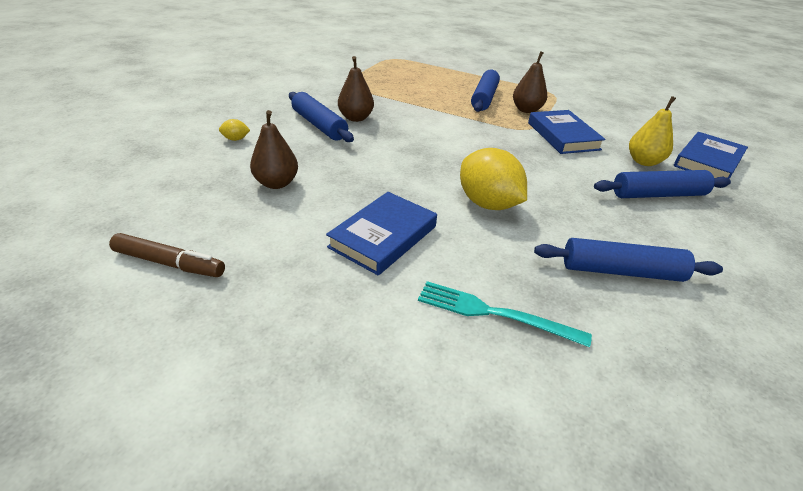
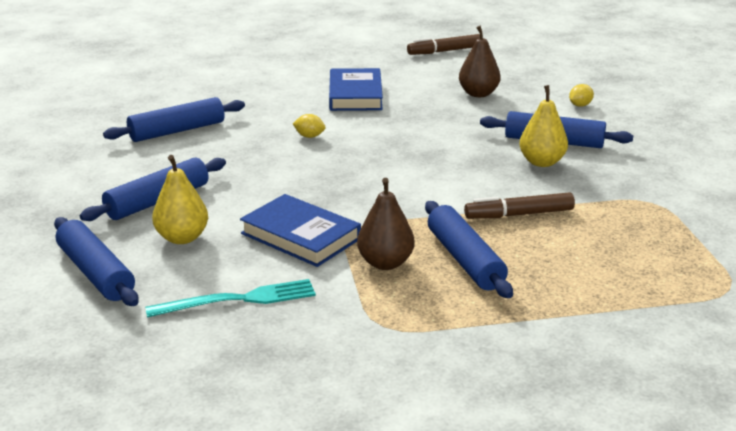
camera: 145 degrees right, 10 degrees down
brown pear [338,56,374,122] -> yellow pear [519,85,568,167]
turquoise fork [418,281,592,347] -> turquoise fork moved to [145,279,316,318]
yellow lemon [460,148,527,210] -> yellow lemon [293,114,326,138], size x0.42
blue book [674,132,748,179] -> blue rolling pin [54,217,139,306]
none -> brown marker [464,192,575,219]

